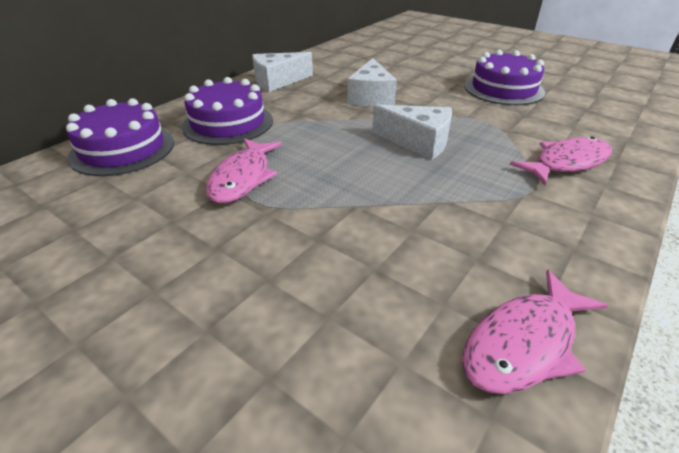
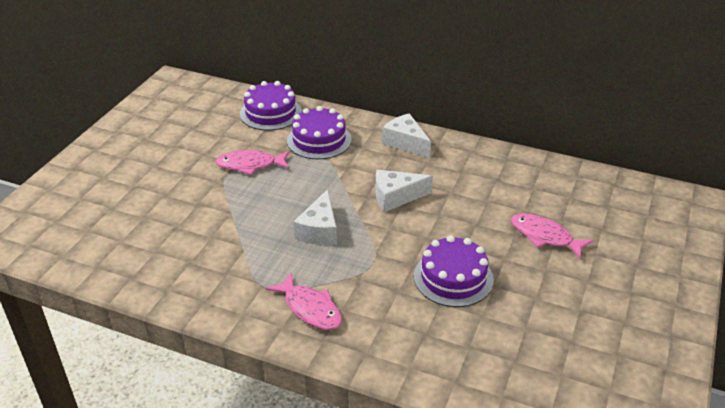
camera: 75 degrees right, 0 degrees up
pink fish [462,269,608,394] -> pink fish moved to [511,213,593,259]

